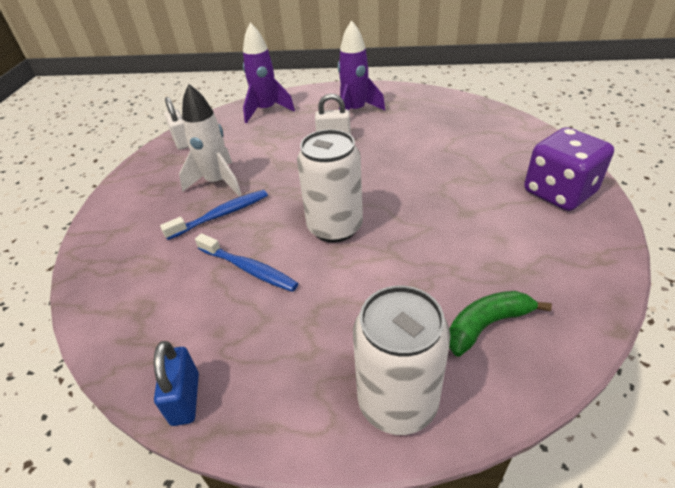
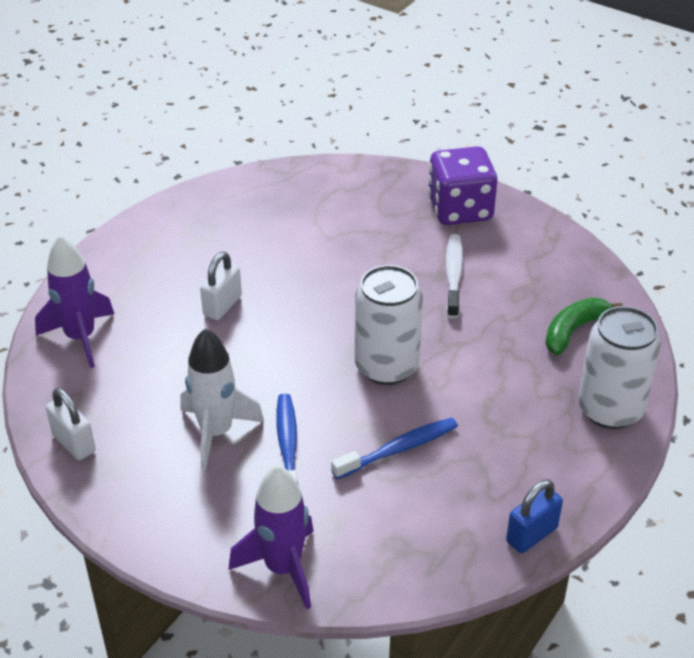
camera: 65 degrees left, 0 degrees up
blue padlock [154,341,199,426] -> blue padlock turned 60 degrees counterclockwise [506,479,563,553]
white padlock [165,97,189,150] -> white padlock turned 45 degrees clockwise [46,388,96,460]
purple rocket [338,20,385,110] -> purple rocket moved to [228,465,314,609]
green banana [449,291,552,357] -> green banana turned 45 degrees clockwise [545,298,623,355]
none -> white toothbrush [446,234,463,319]

